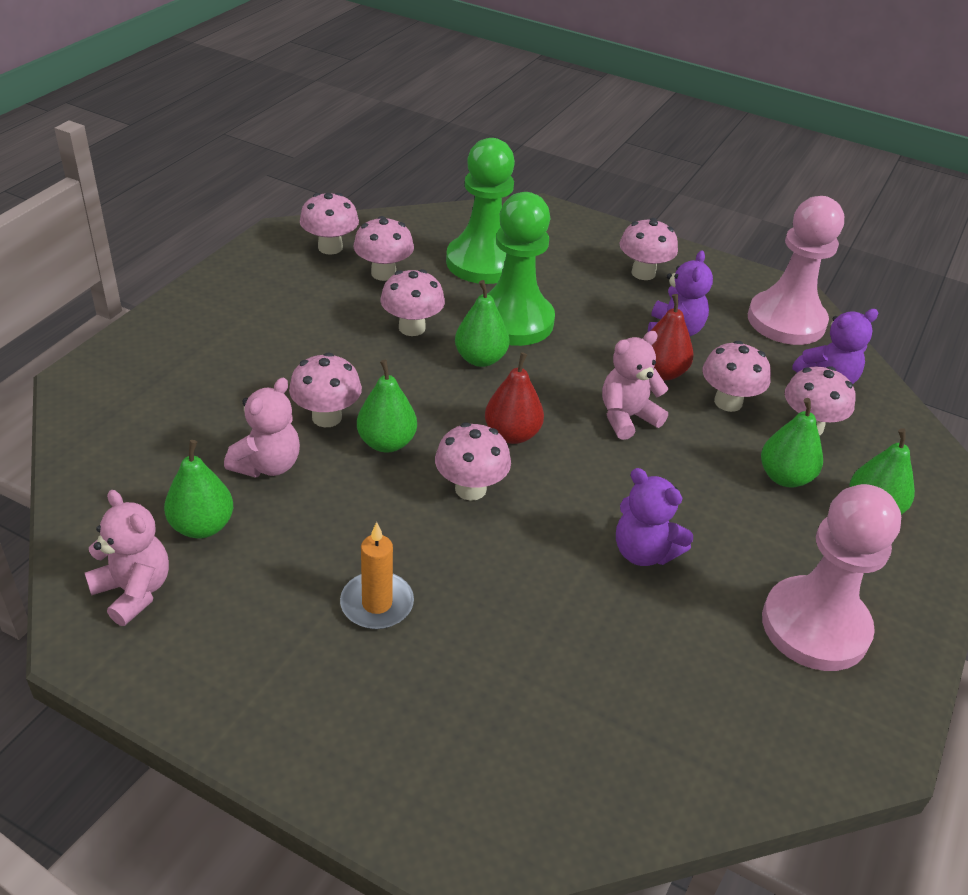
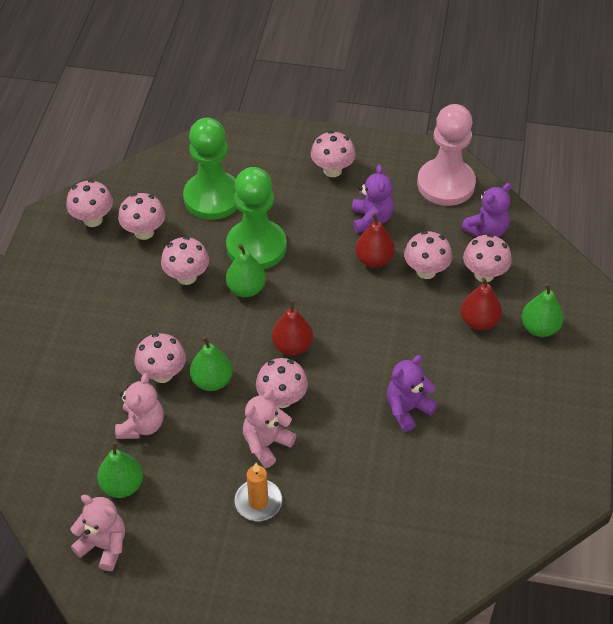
camera: 15 degrees left, 10 degrees up
pink teddy bear [602,331,669,440] -> pink teddy bear moved to [243,389,296,468]
purple teddy bear [616,468,693,566] -> purple teddy bear turned 120 degrees clockwise [386,355,438,432]
green pear [761,398,823,487] -> red pear [461,277,502,330]
pink pawn [762,484,901,671] -> none

